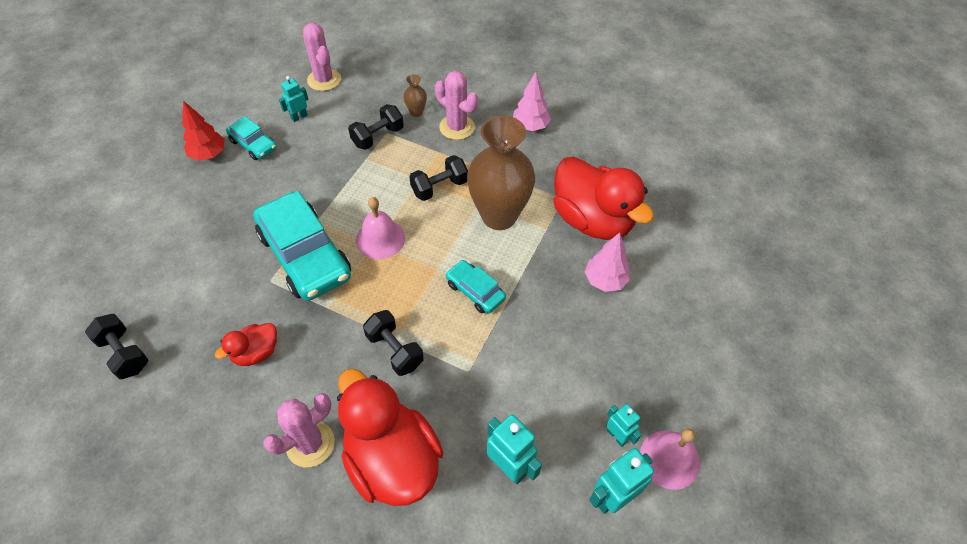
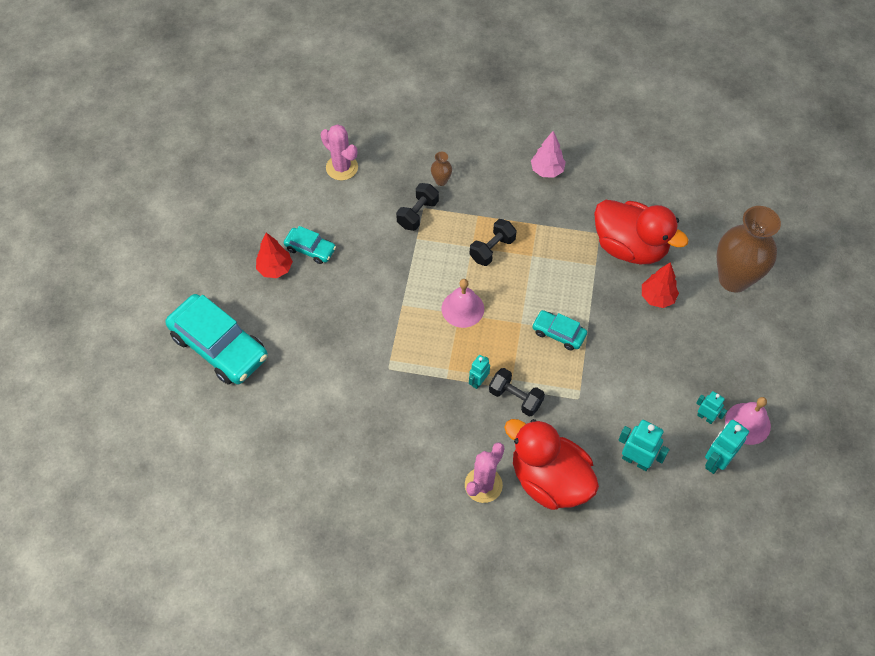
camera: 15 degrees left, 5 degrees up
black dumbbell [85,314,149,379] -> none
red duck [215,323,277,366] -> none
turquoise car [253,191,351,301] -> turquoise car moved to [165,294,268,384]
turquoise robot [279,76,309,122] -> turquoise robot moved to [469,355,490,389]
pink cactus [435,71,478,140] -> none
brown vase [467,115,535,230] -> brown vase moved to [716,206,781,292]
pink tree [585,233,630,292] -> red tree [642,262,679,308]

